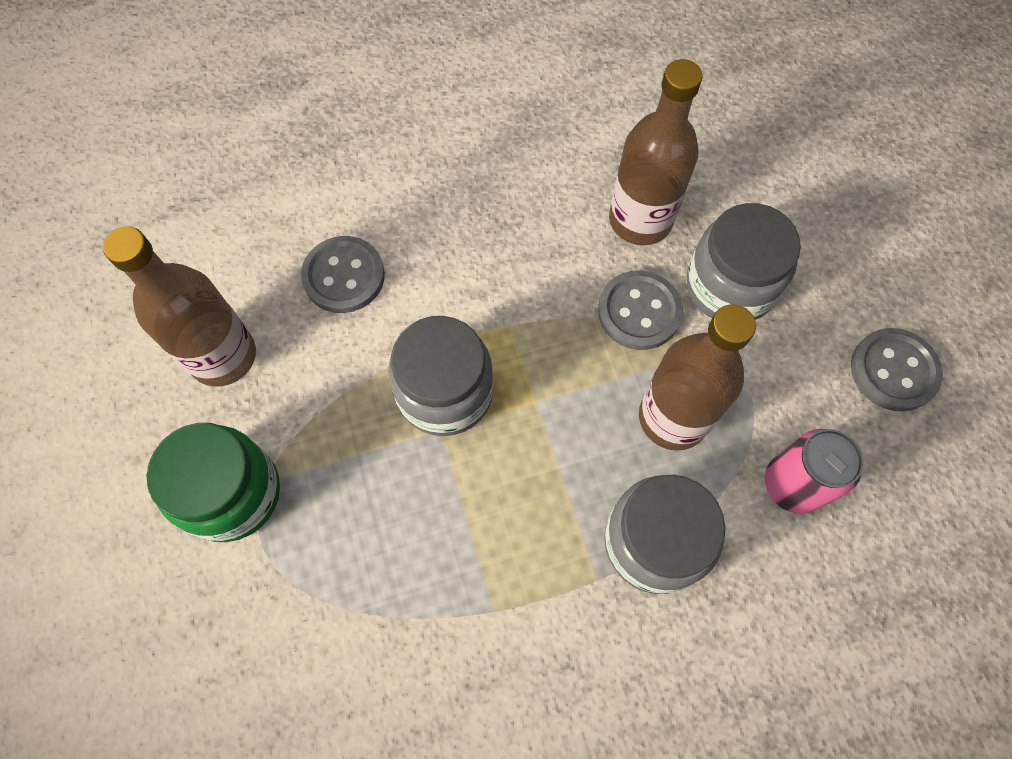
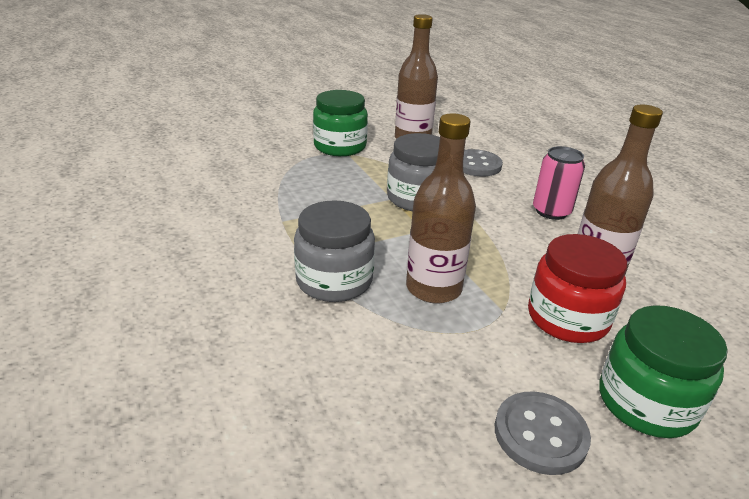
camera: 80 degrees right, 35 degrees down
grey button [598,270,683,350] -> none
grey jar [686,203,801,320] -> red jar [528,234,627,343]
pink can [765,429,864,514] -> pink can moved to [533,146,585,220]
none -> green jar [599,305,728,438]

